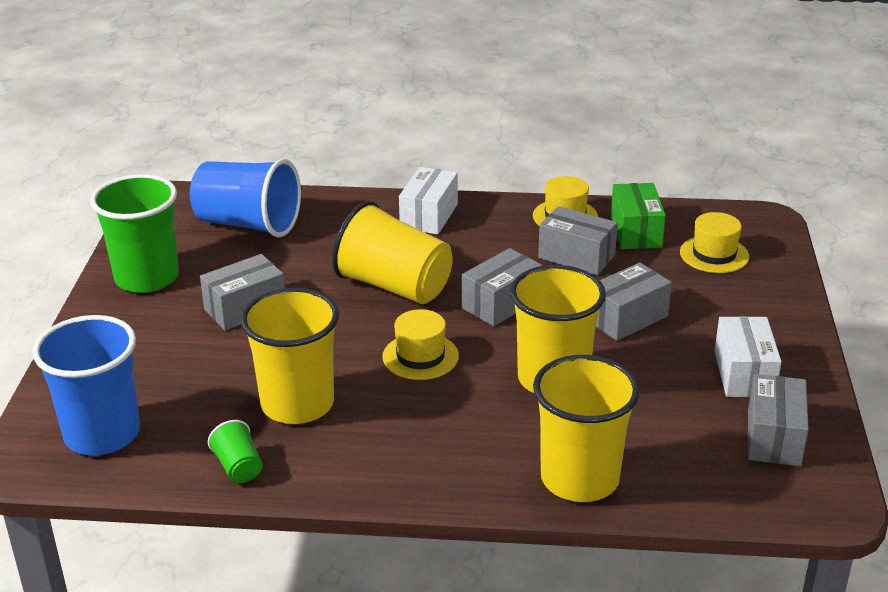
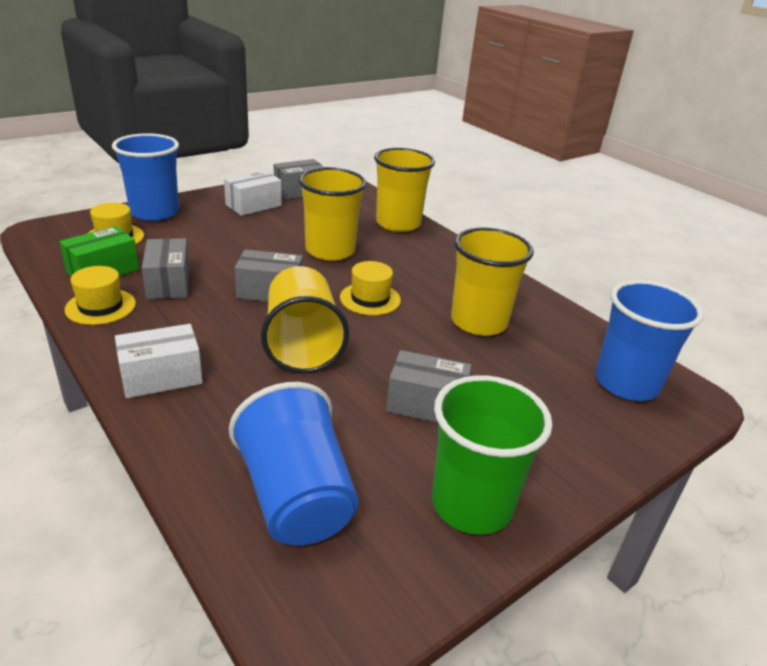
camera: 135 degrees left, 0 degrees up
green cup [208,420,263,483] -> none
grey box [596,262,672,341] -> none
none -> blue cup [112,133,179,221]

